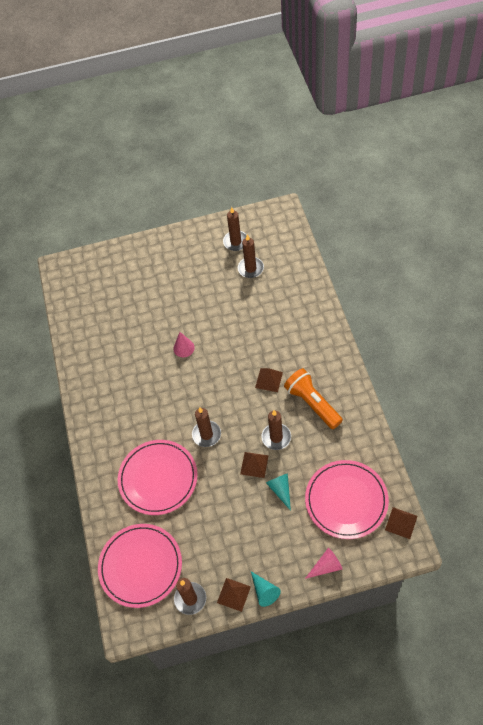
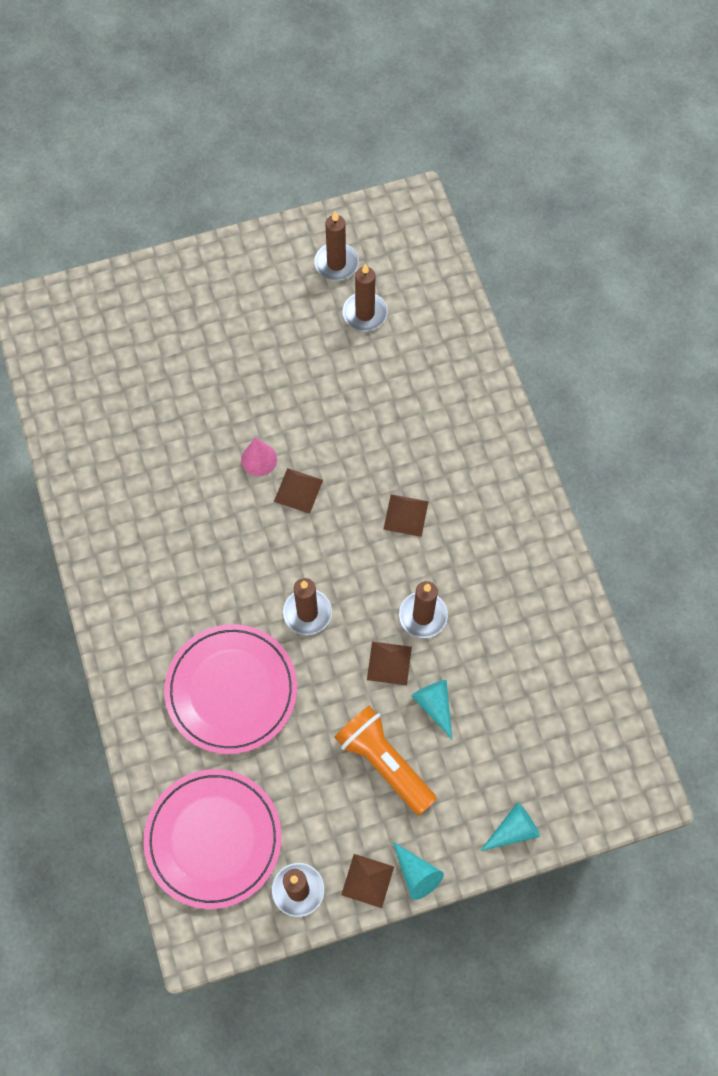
camera: 10 degrees left, 10 degrees up
orange flashlight [284,368,343,429] -> orange flashlight moved to [334,705,437,815]
pink plate [305,460,389,539] -> none
pink cone [305,548,342,579] -> turquoise cone [480,802,540,851]
brown pyramid [385,507,417,539] -> brown pyramid moved to [274,468,323,514]

